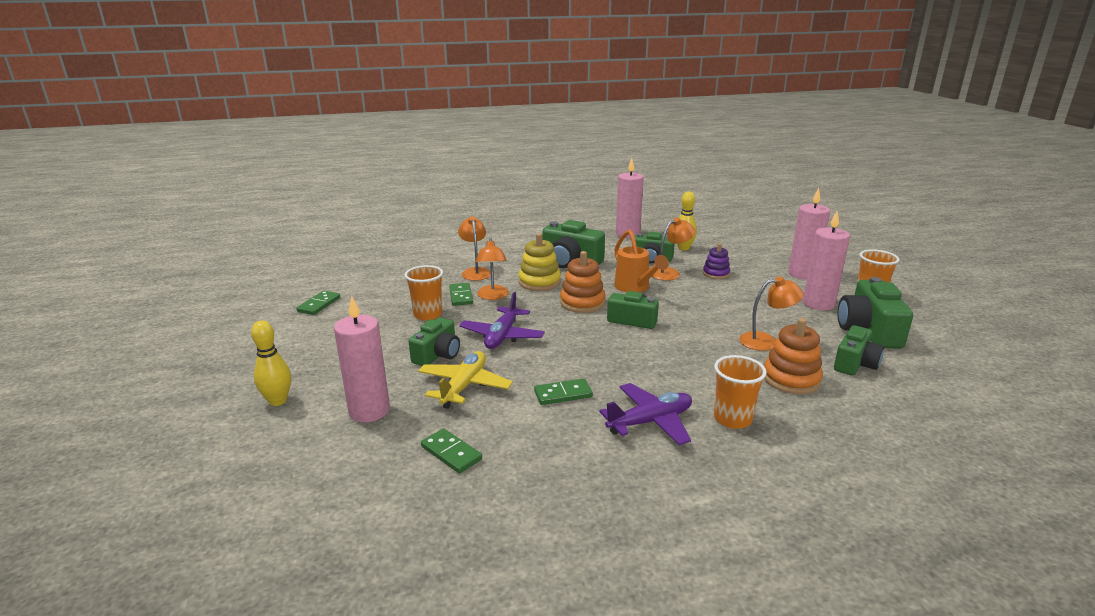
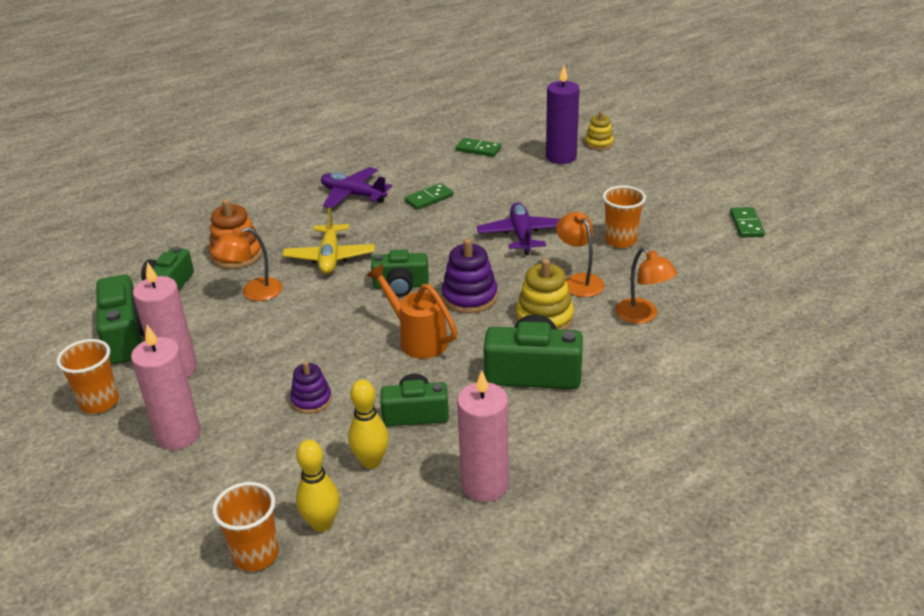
camera: 160 degrees right, 10 degrees up
yellow bowling pin [251,320,291,406] -> yellow bowling pin moved to [296,440,340,532]
pink candle [334,296,390,422] -> purple candle [546,66,579,164]
green camera [409,317,460,366] -> none
yellow plane [418,351,513,409] -> yellow plane moved to [283,207,375,274]
green domino [449,283,473,306] -> none
orange stacking toy [560,251,605,313] -> purple stacking toy [442,239,498,314]
purple plane [600,383,692,445] -> purple plane turned 75 degrees clockwise [321,167,392,208]
orange lamp [652,218,695,281] -> none
orange cup [714,355,767,429] -> orange cup moved to [212,482,279,571]
none -> yellow stacking toy [585,111,614,150]

